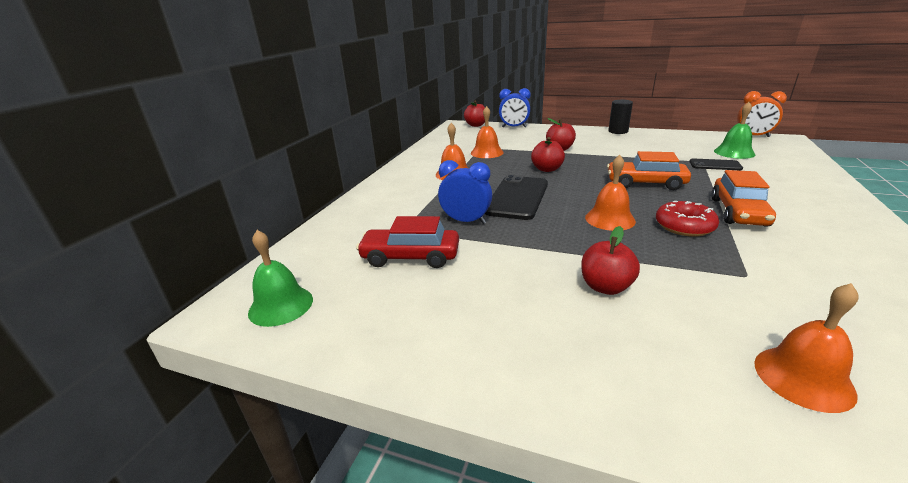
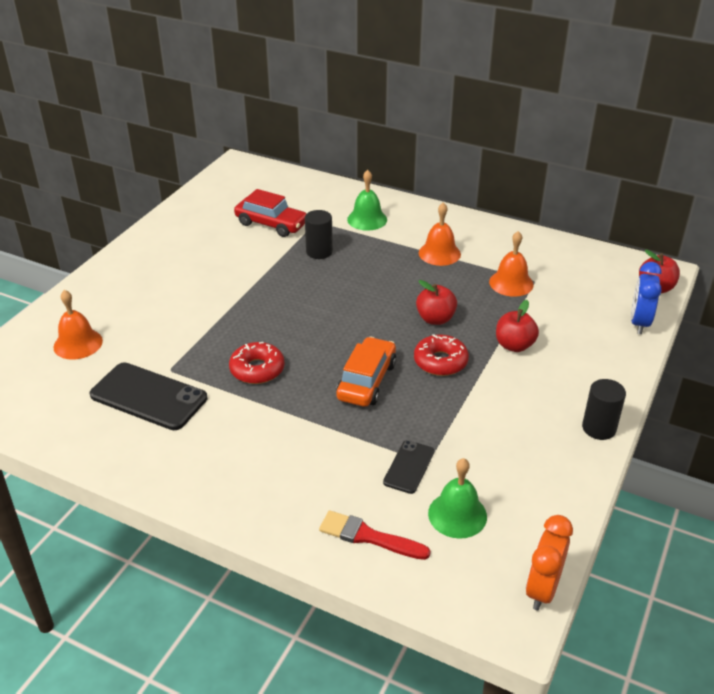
camera: 95 degrees right, 10 degrees up
green bell [248,230,313,327] -> green bell moved to [347,170,387,231]
red car [356,216,459,268] -> red car turned 105 degrees clockwise [234,189,307,237]
blue clock [438,160,492,224] -> black cylinder [305,210,333,259]
black phone [485,175,548,220] -> black phone moved to [89,362,207,430]
red apple [581,226,640,295] -> none
orange bell [585,155,636,231] -> none
orange car [711,170,776,227] -> none
none -> red brush [319,510,431,560]
none -> red donut [414,334,469,376]

